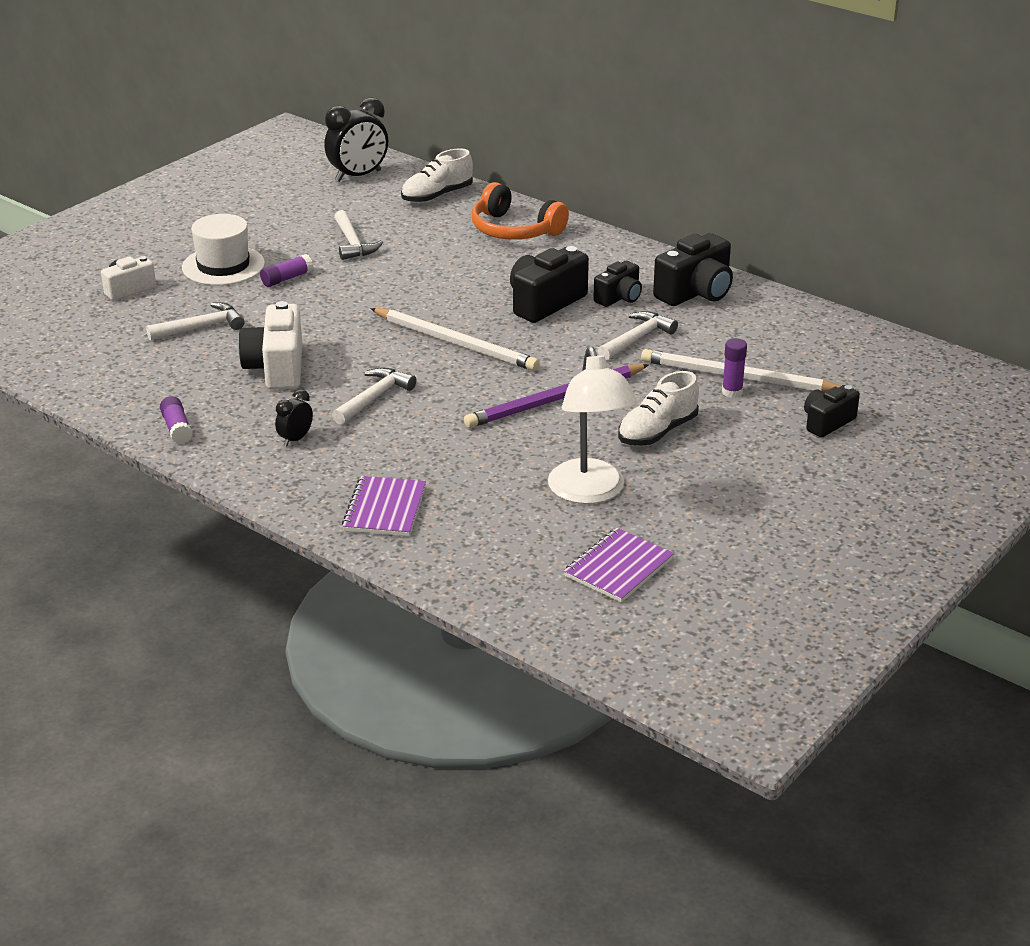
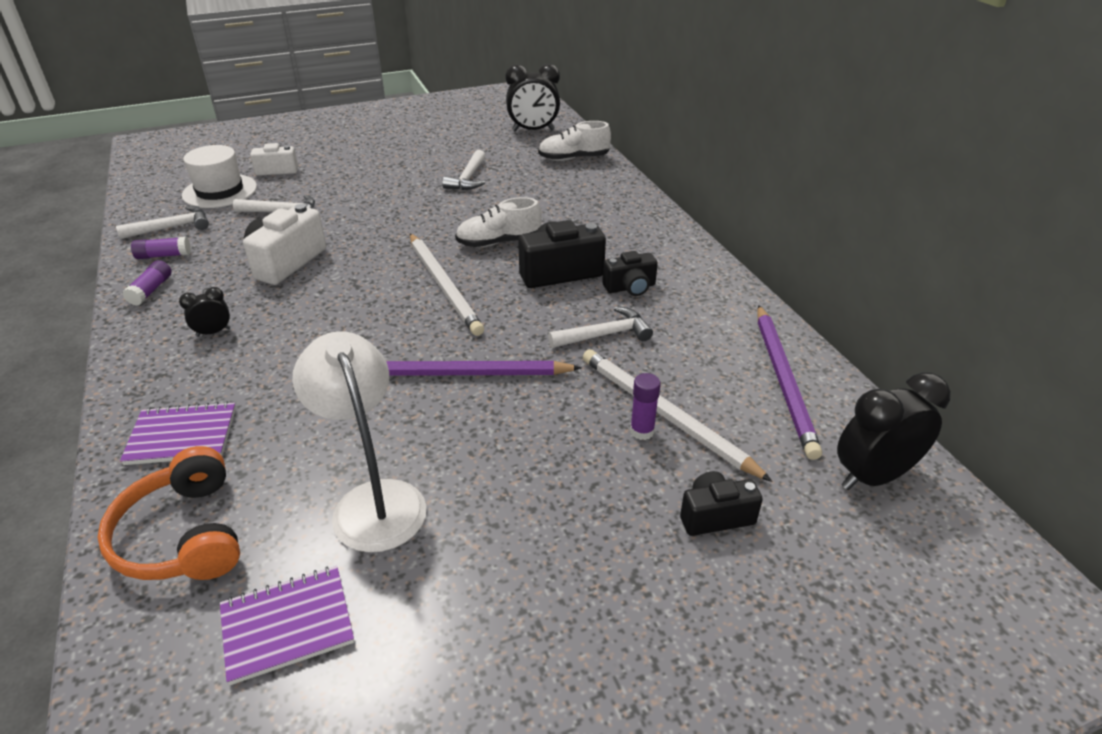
camera: 30 degrees right, 5 degrees up
white hat [182,214,265,285] -> white hat moved to [182,145,257,208]
purple glue stick [260,254,313,287] -> purple glue stick moved to [131,237,191,259]
white hammer [332,368,416,425] -> white hammer moved to [116,206,209,239]
purple notebook [342,476,426,536] -> purple notebook turned 45 degrees clockwise [120,401,236,465]
orange headphones [472,182,569,240] -> orange headphones moved to [97,446,240,580]
white lamp [548,346,637,504] -> white lamp turned 135 degrees clockwise [292,331,426,553]
white shoe [618,371,699,446] -> white shoe moved to [455,197,542,247]
black camera [653,233,733,306] -> none
none -> purple pencil [758,305,822,460]
none -> black clock [837,372,951,490]

